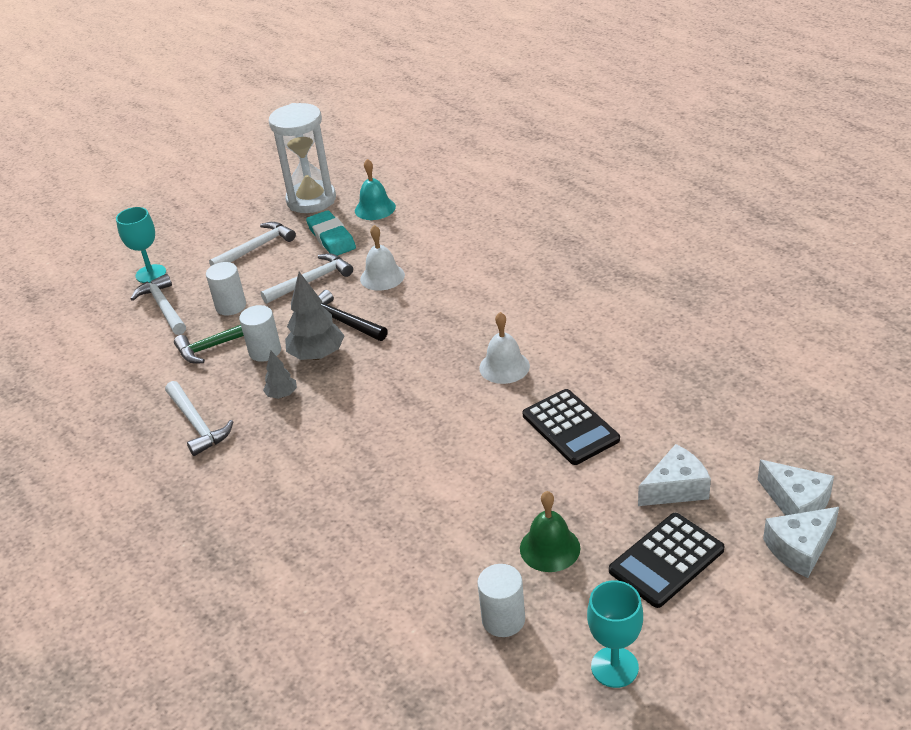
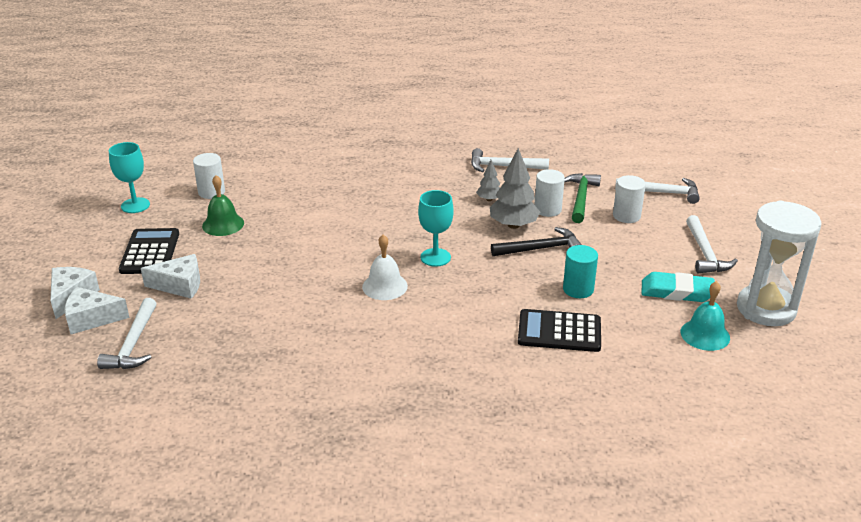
camera: 125 degrees right, 5 degrees down
turquoise goblet [116,207,166,283] -> turquoise goblet moved to [418,190,454,267]
white hammer [261,254,353,304] -> white hammer moved to [97,298,157,369]
white bell [360,225,405,291] -> turquoise cylinder [563,245,598,298]
black calculator [522,389,620,465] -> black calculator moved to [518,309,601,352]
white cheese [638,444,711,506] -> white cheese turned 105 degrees counterclockwise [141,254,200,299]

